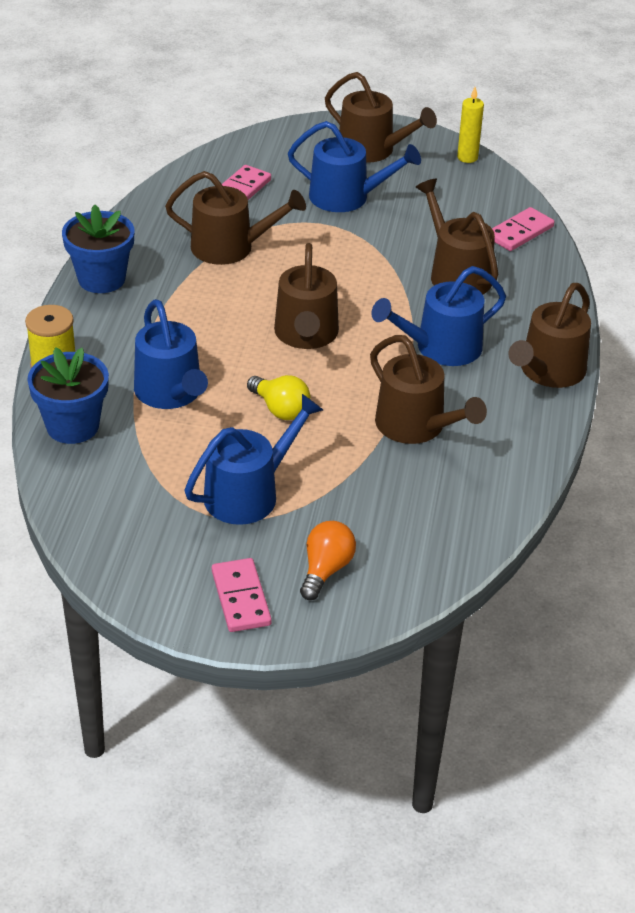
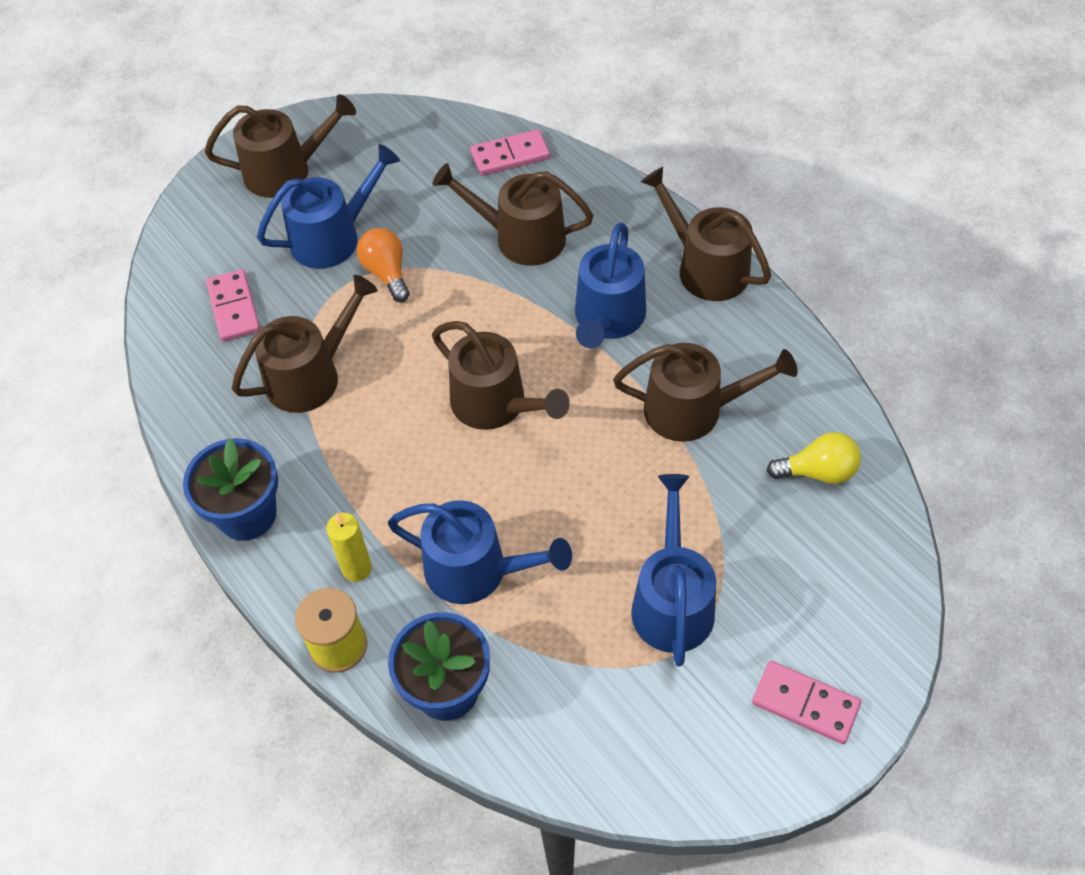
camera: 45 degrees left, 15 degrees up
yellow light bulb [247,375,311,420] -> yellow light bulb moved to [767,432,861,484]
orange light bulb [300,521,356,600] -> orange light bulb moved to [357,228,410,302]
yellow candle [457,87,484,163] -> yellow candle moved to [326,512,372,582]
pink domino [492,207,554,251] -> pink domino turned 75 degrees clockwise [470,129,550,176]
brown watering can [508,283,591,388] -> brown watering can turned 150 degrees clockwise [641,167,771,301]

